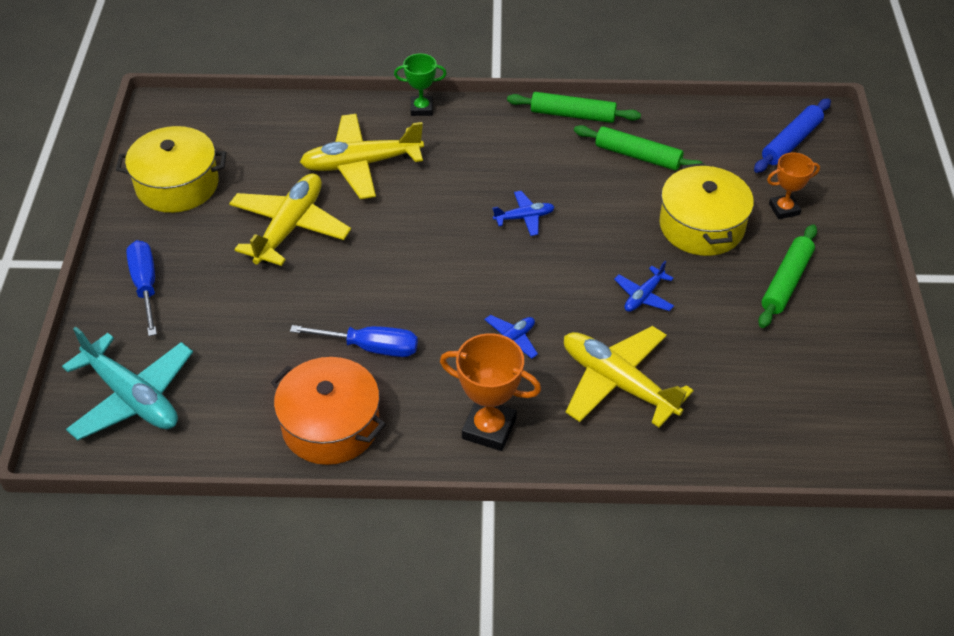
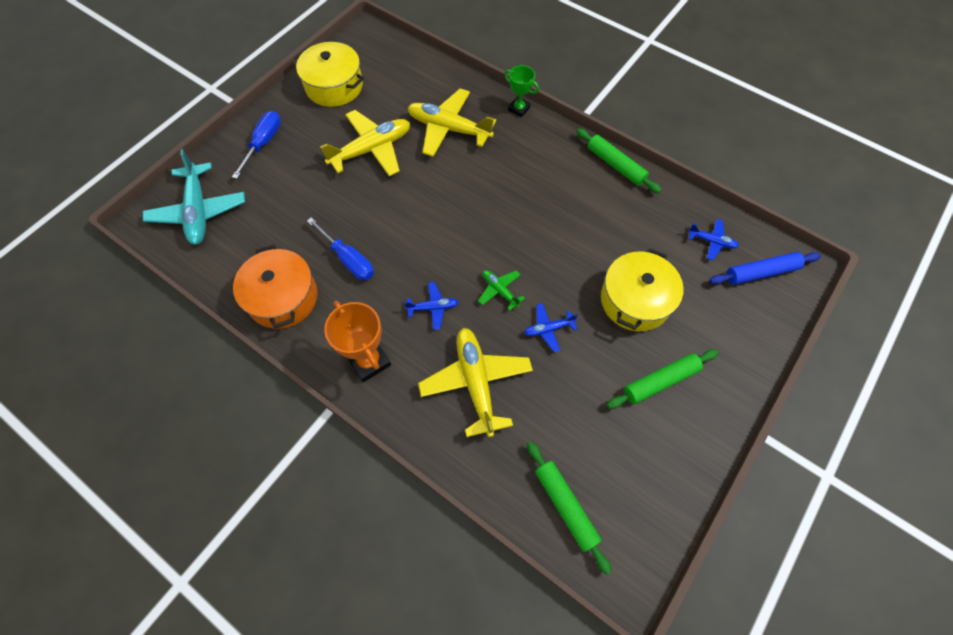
camera: 35 degrees right, 15 degrees up
blue plane [492,191,555,236] -> blue plane moved to [688,219,739,260]
green rolling pin [574,125,706,171] -> green rolling pin moved to [527,442,612,575]
orange trophy [767,152,820,219] -> none
none -> green plane [478,270,525,311]

